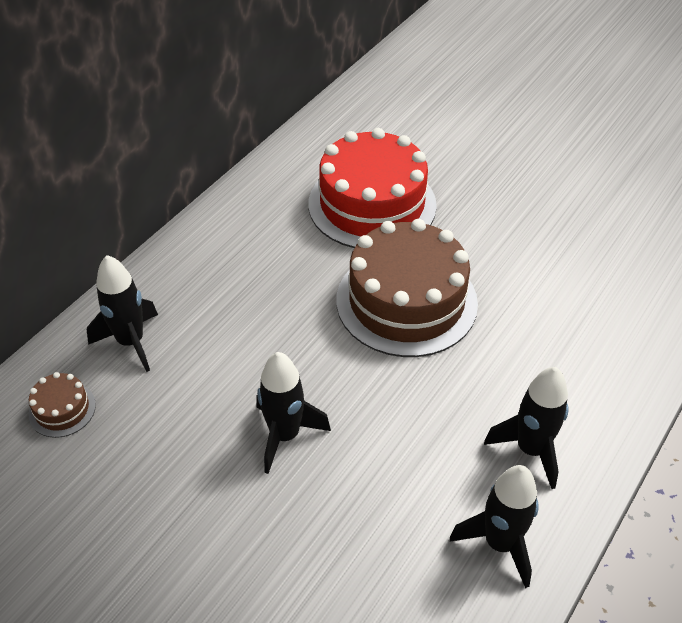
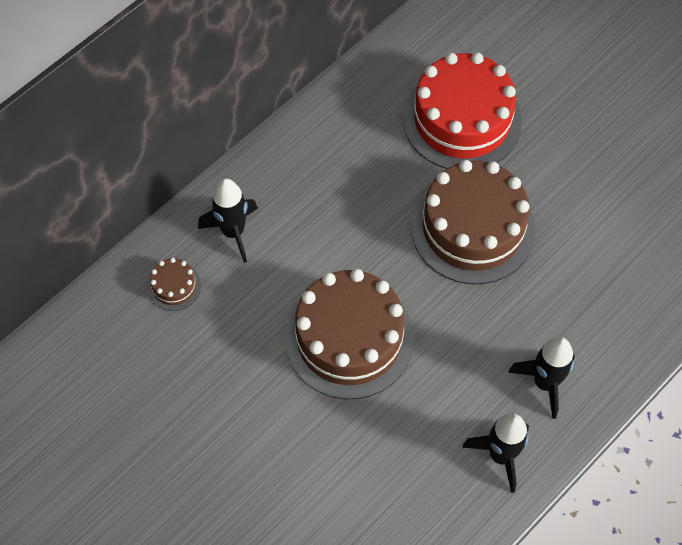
camera: 10 degrees right, 15 degrees up
black rocket [256,352,331,474] -> brown cake [285,269,414,399]

